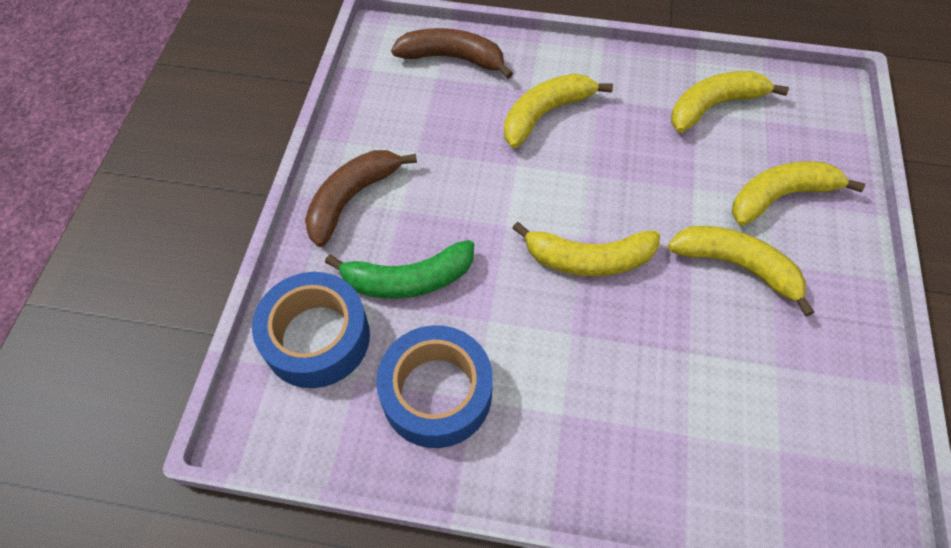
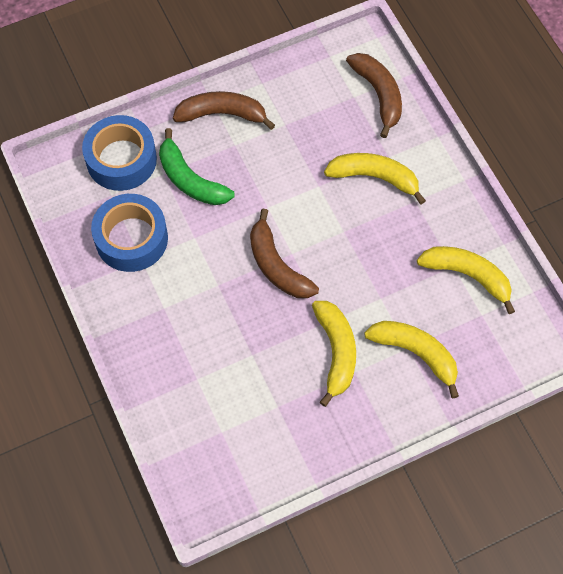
camera: 55 degrees right, 5 degrees up
yellow banana [512,222,660,276] -> brown banana [250,209,319,298]

